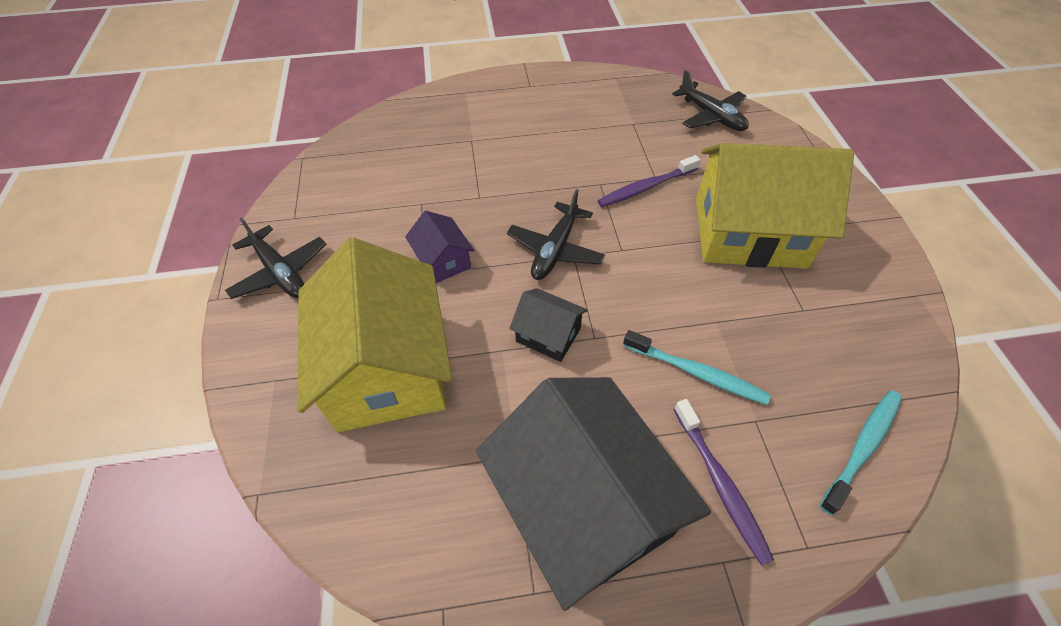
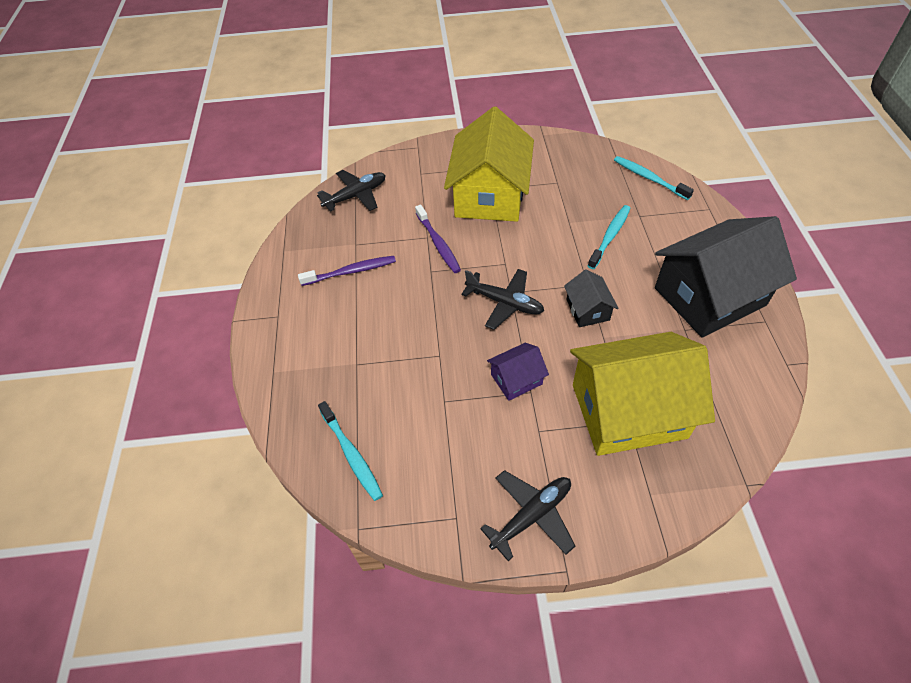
camera: 85 degrees left, 0 degrees up
black house [509,288,588,362] -> black house turned 45 degrees counterclockwise [564,269,618,327]
purple toothbrush [674,399,774,566] -> purple toothbrush moved to [298,256,396,286]
none -> turquoise toothbrush [318,401,383,501]

